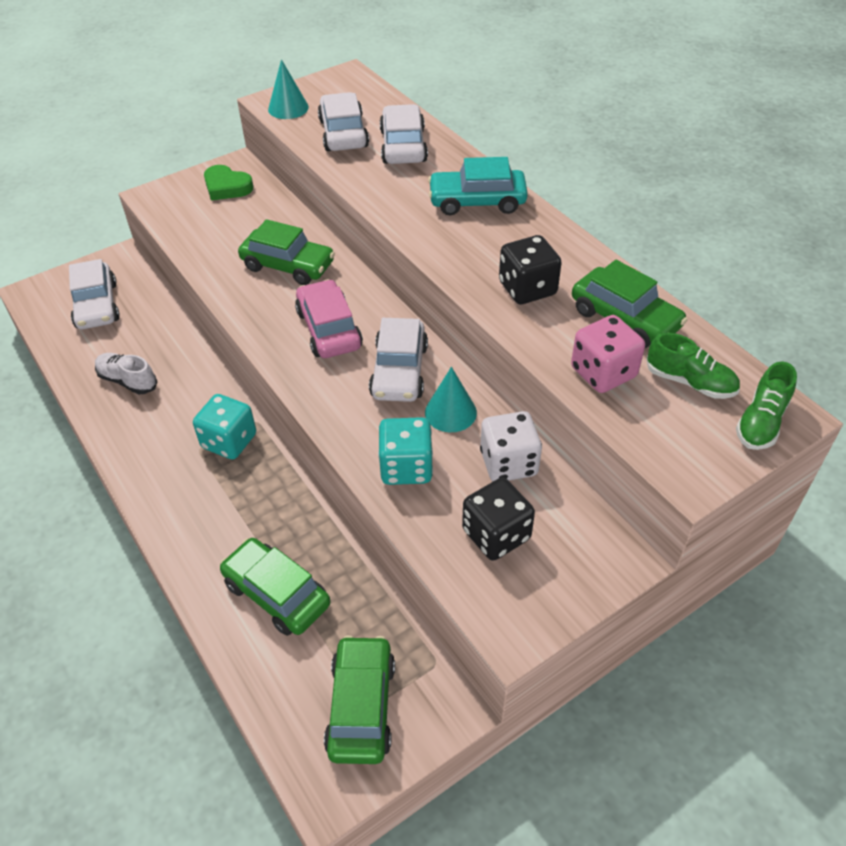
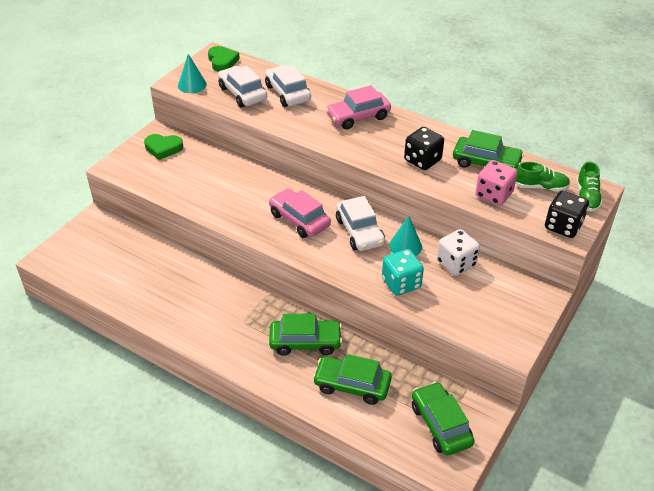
camera: 25 degrees left, 5 degrees down
white car [69,259,120,329] -> none
white shoe [95,353,157,394] -> none
turquoise dice [193,394,256,459] -> none
green car [238,219,335,285] -> green car moved to [269,314,342,356]
turquoise car [428,157,528,215] -> pink car [326,85,391,129]
black dice [462,478,535,561] -> black dice moved to [545,190,589,238]
none -> green heart [208,46,240,72]

